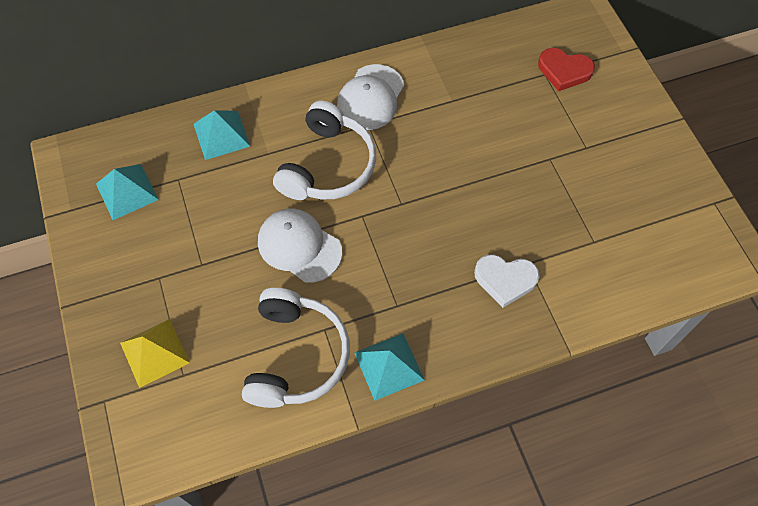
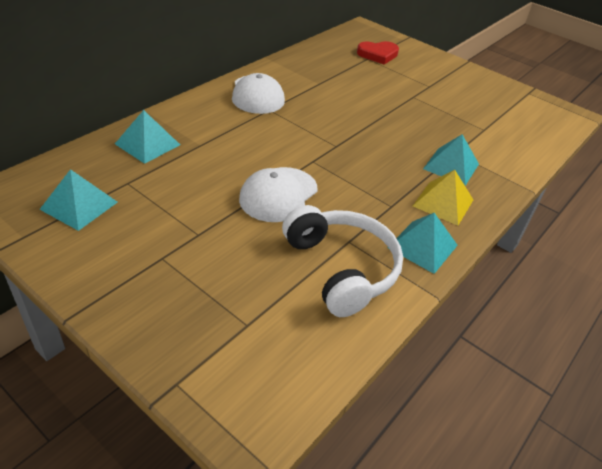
camera: 35 degrees left, 20 degrees down
yellow pyramid [120,319,190,388] -> yellow pyramid moved to [413,170,473,226]
white cap [258,208,342,282] -> white cap turned 60 degrees counterclockwise [239,167,317,222]
white headphones [273,101,376,200] -> none
white heart [474,254,540,308] -> turquoise pyramid [423,134,479,186]

